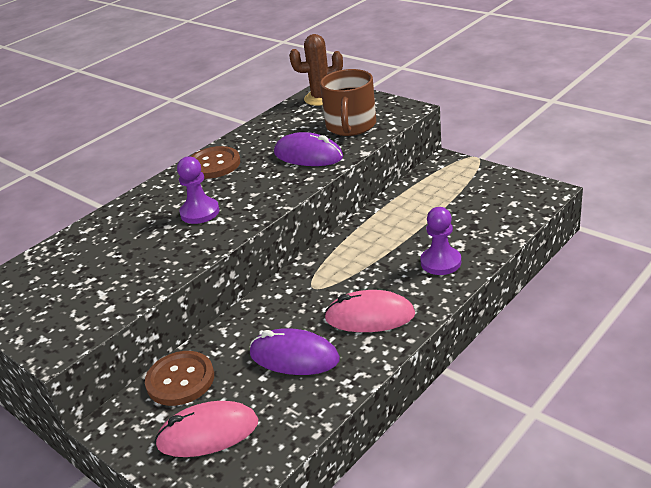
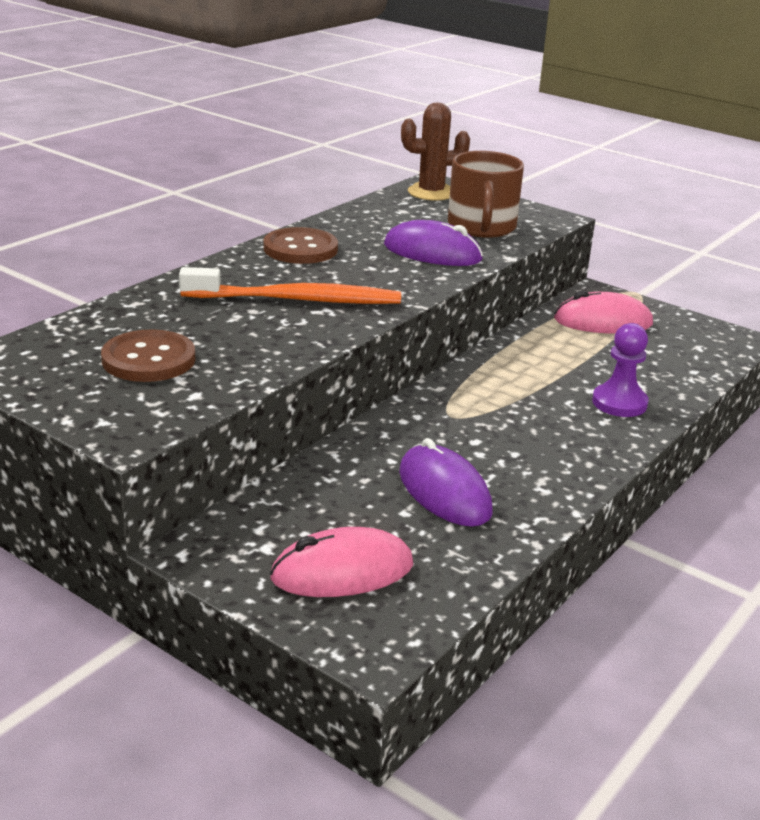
camera: 10 degrees left, 5 degrees down
brown button [145,351,214,406] -> brown button moved to [101,329,195,382]
purple pawn [177,156,220,224] -> orange toothbrush [179,267,401,304]
purple mouse [250,328,340,375] -> purple mouse turned 45 degrees clockwise [399,438,493,527]
pink mouse [324,290,415,332] -> pink mouse moved to [554,290,653,334]

